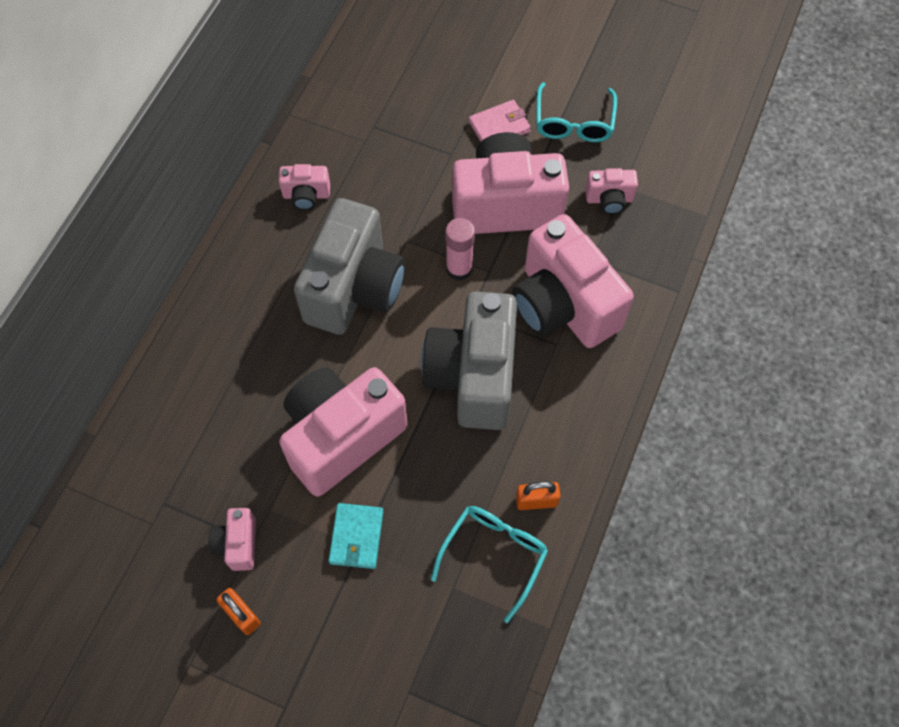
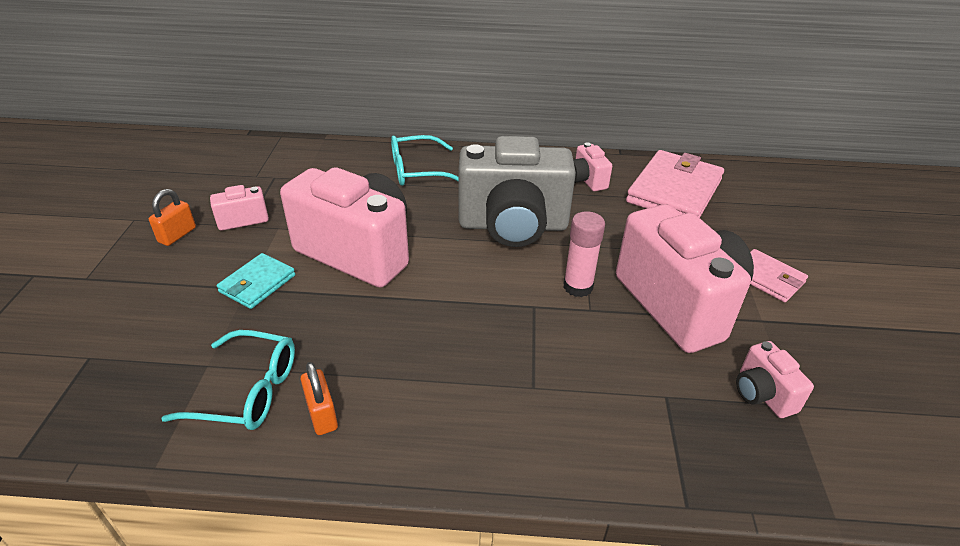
camera: 70 degrees right, 25 degrees down
turquoise wallet [328,503,384,569] -> turquoise wallet turned 45 degrees counterclockwise [217,253,295,309]
grey camera [421,291,517,430] -> none
pink camera [512,214,634,348] -> none
turquoise glasses [536,82,617,142] -> turquoise glasses moved to [391,135,458,186]
none -> pink wallet [626,150,724,218]

